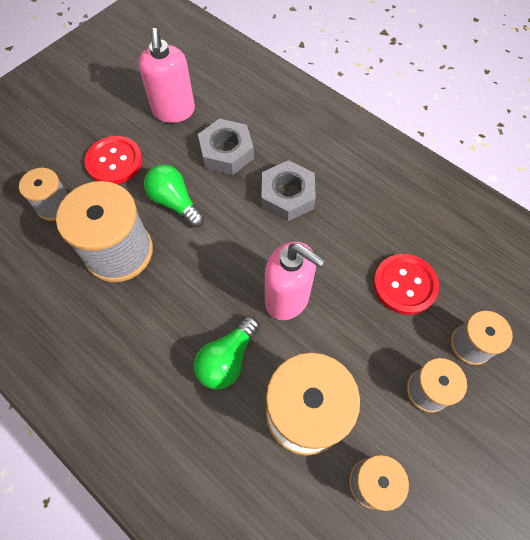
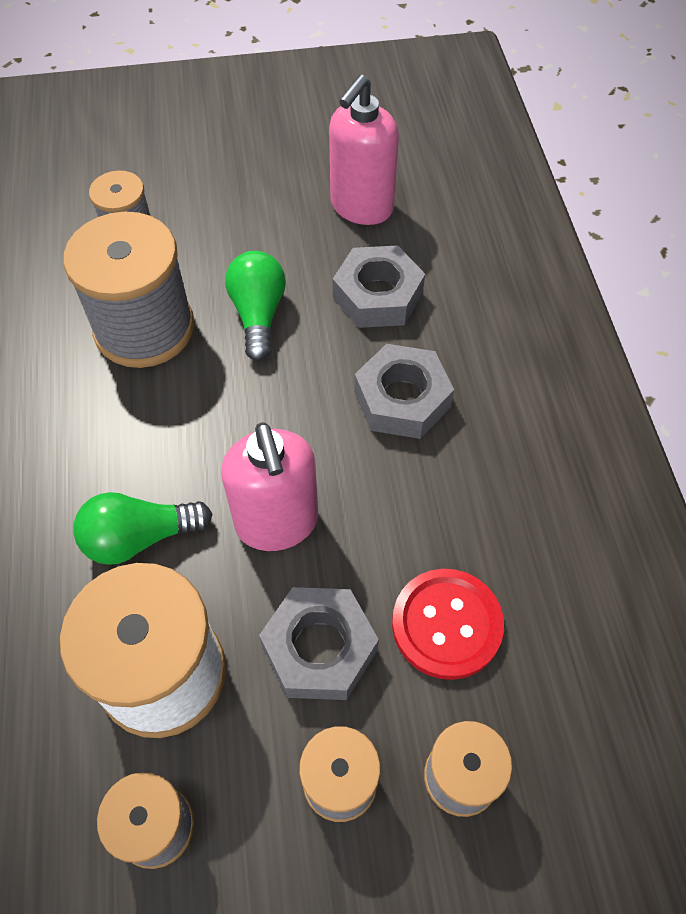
camera: 40 degrees right, 5 degrees down
red button [84,136,142,184] -> none
none -> grey nut [259,587,379,700]

